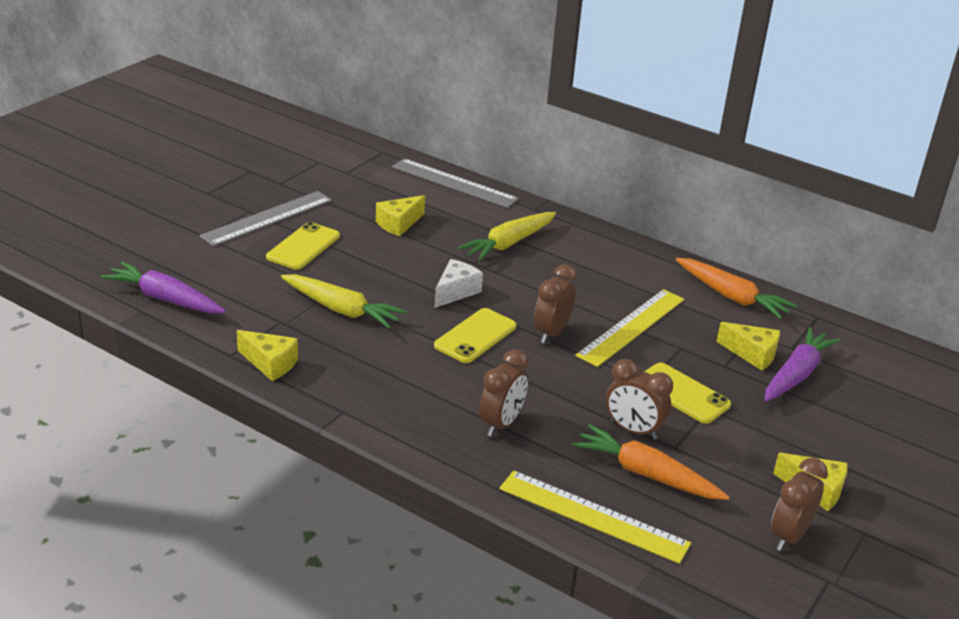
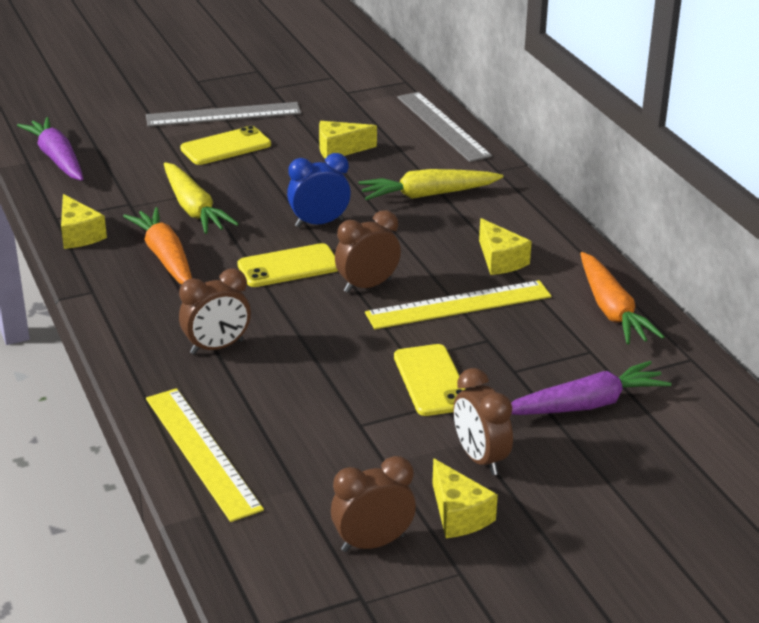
camera: 35 degrees right, 0 degrees up
white cheese [435,259,483,308] -> blue clock [287,153,351,227]
orange carrot [572,424,730,500] -> orange carrot moved to [123,207,192,284]
brown clock [606,359,673,440] -> brown clock moved to [453,368,513,475]
yellow cheese [716,322,780,370] -> yellow cheese moved to [479,218,532,275]

